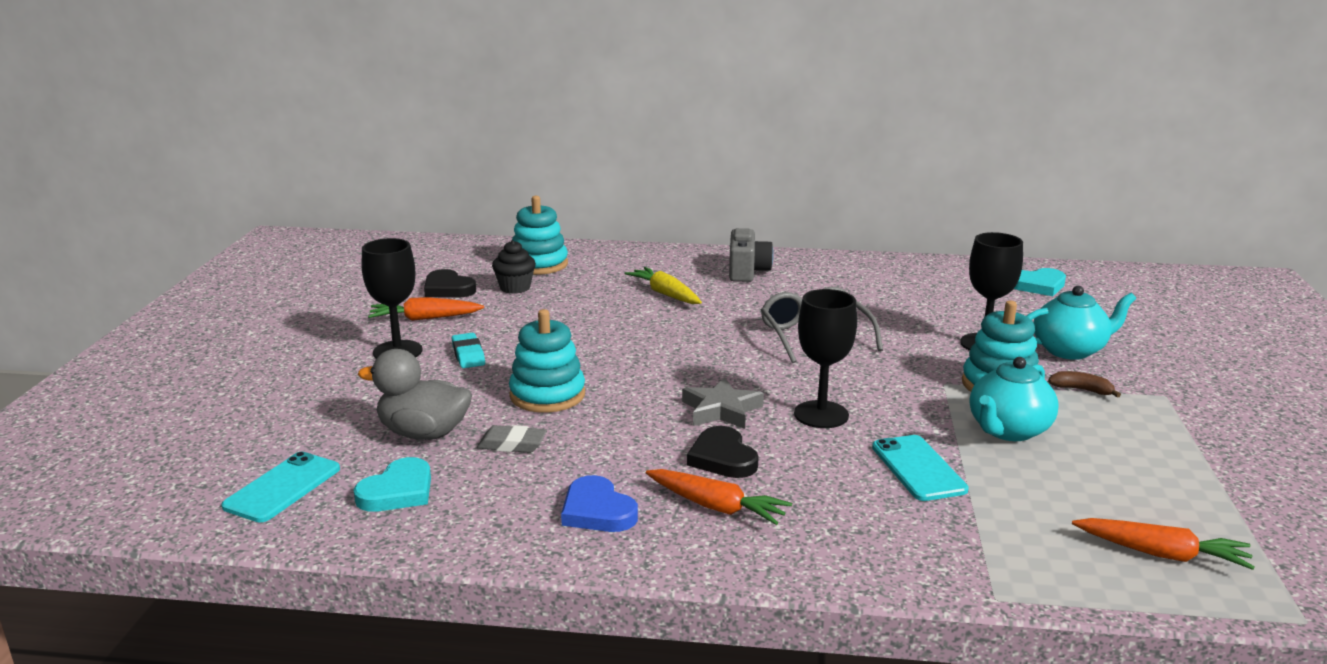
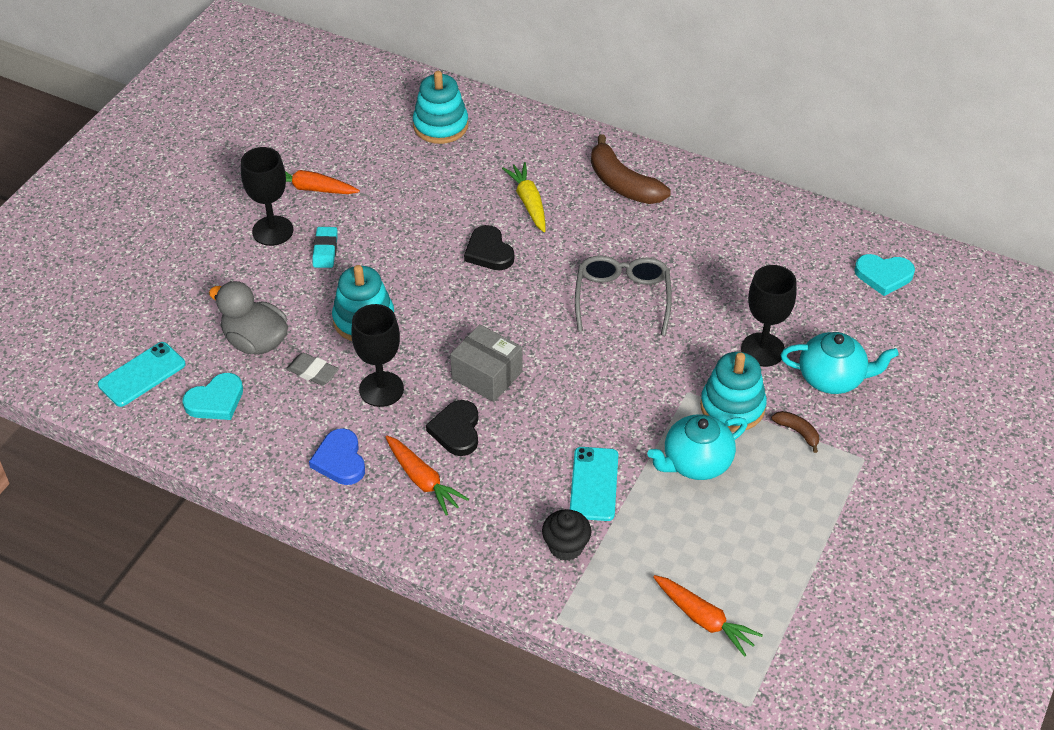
camera: 20 degrees right, 25 degrees up
black heart [424,269,476,298] -> black heart moved to [464,225,514,270]
black cupcake [492,240,536,294] -> black cupcake moved to [542,509,592,561]
grey star [682,377,764,429] -> grey box [450,324,522,402]
grey camera [729,228,774,282] -> brown banana [591,135,671,204]
black goblet [794,289,857,428] -> black goblet moved to [351,304,404,407]

